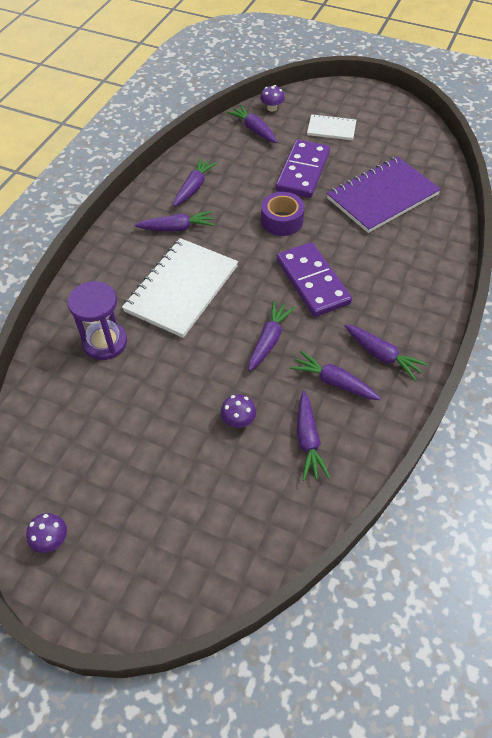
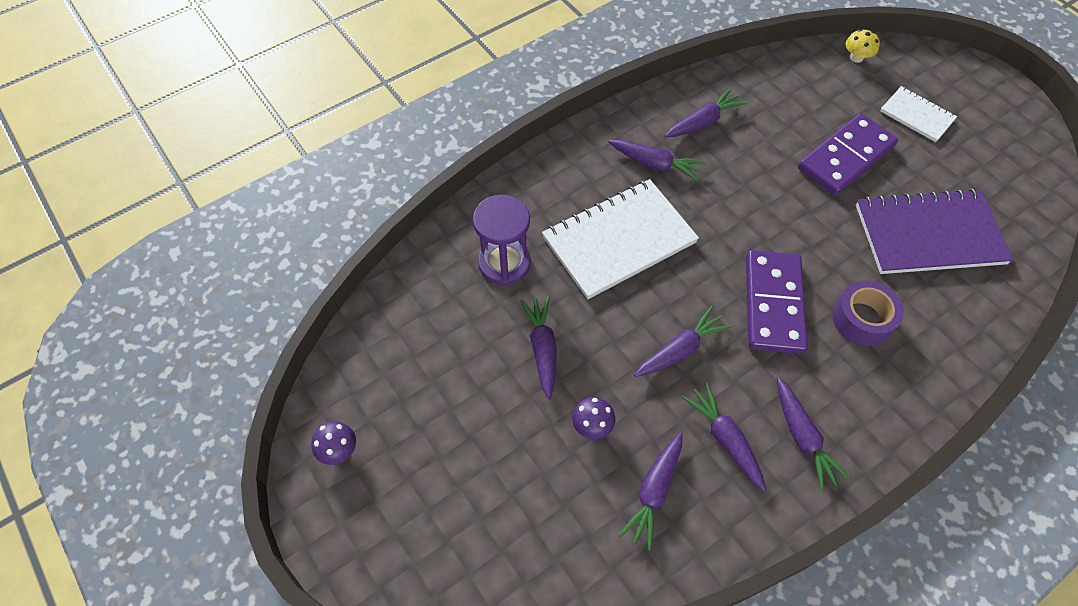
camera: 30 degrees right, 5 degrees up
purple carrot [227,105,278,143] -> purple carrot moved to [520,296,556,400]
purple mushroom [260,85,285,111] -> yellow mushroom [846,29,880,63]
purple tape [261,192,305,236] -> purple tape moved to [832,280,904,346]

